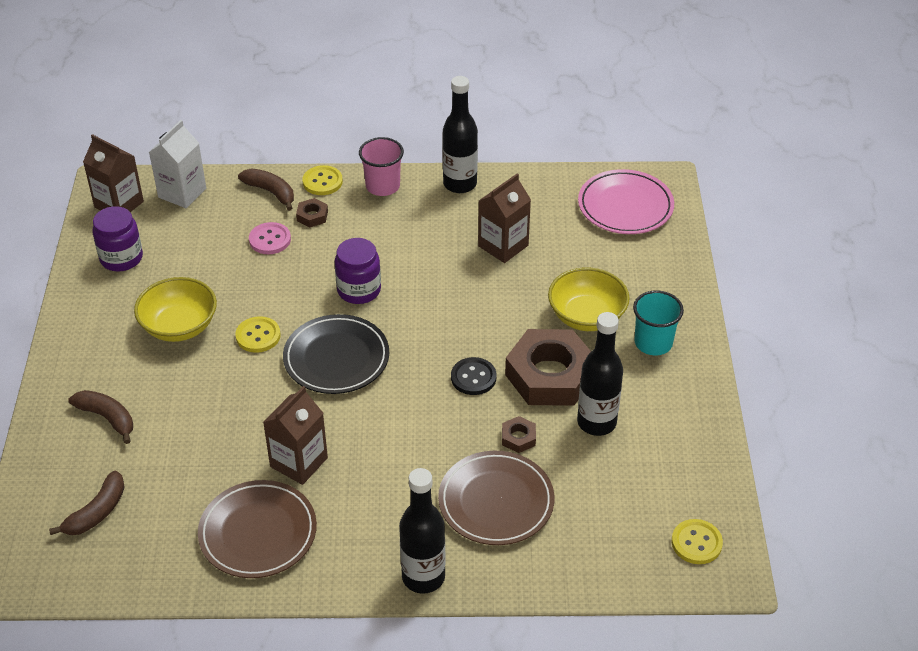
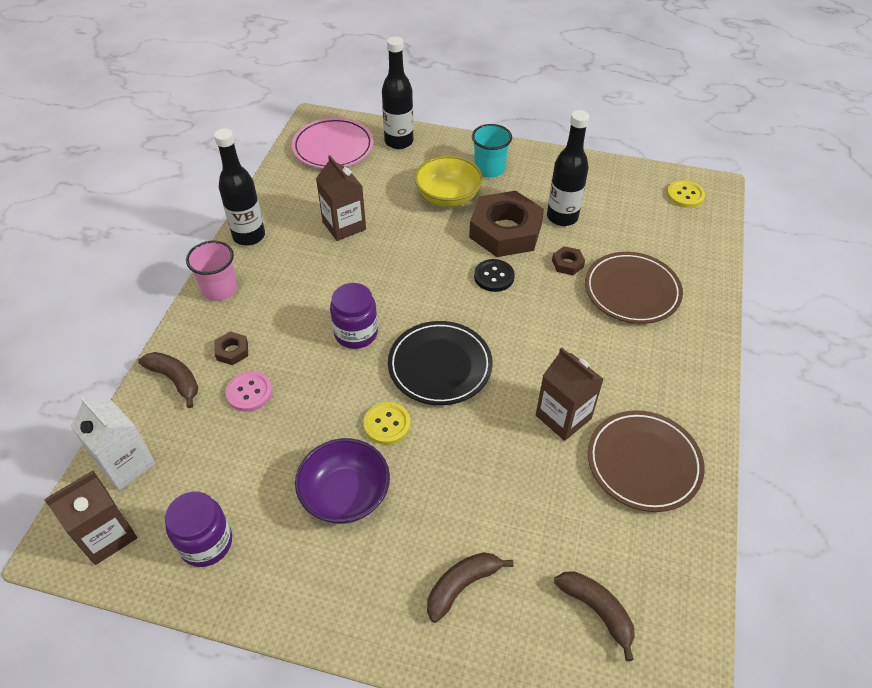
camera: 75 degrees left, 5 degrees up
yellow bowl [134,277,217,342] -> purple bowl [295,438,390,524]
brown banana [238,169,294,211] -> brown banana turned 75 degrees clockwise [138,352,198,408]
yellow button [302,165,343,195] -> none
black bottle [399,468,446,594] -> black bottle moved to [382,36,413,149]

